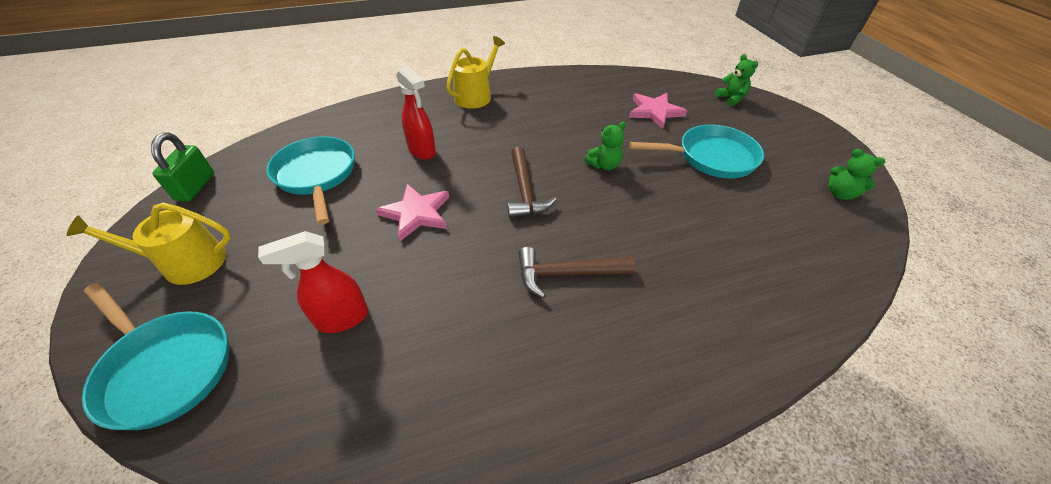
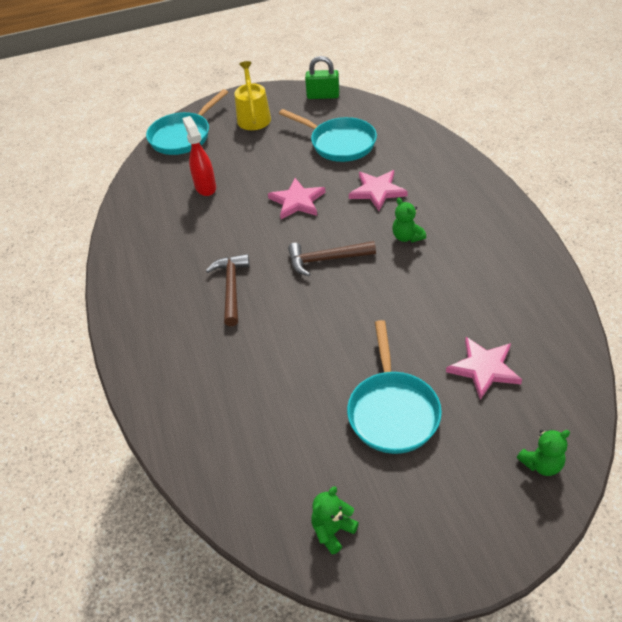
camera: 95 degrees right, 0 degrees up
turquoise pan [266,136,355,225] -> turquoise pan turned 60 degrees clockwise [279,109,377,162]
red spray bottle [396,66,436,160] -> pink star [349,170,408,211]
yellow watering can [446,36,505,109] -> none
green teddy bear [585,122,626,170] -> green teddy bear moved to [392,198,426,242]

